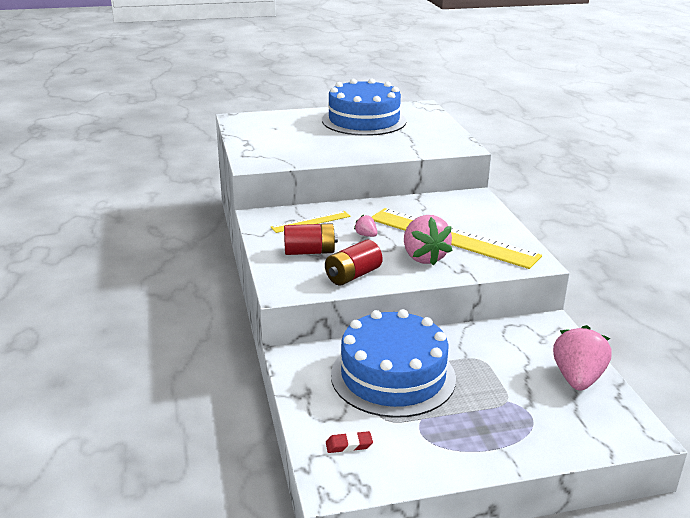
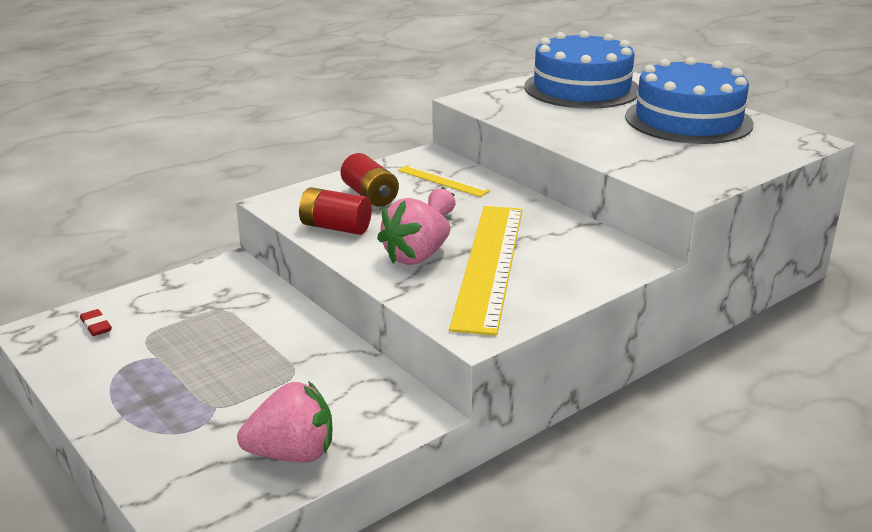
camera: 65 degrees right, 0 degrees up
blue cake [331,309,456,418] -> blue cake moved to [524,31,639,109]

